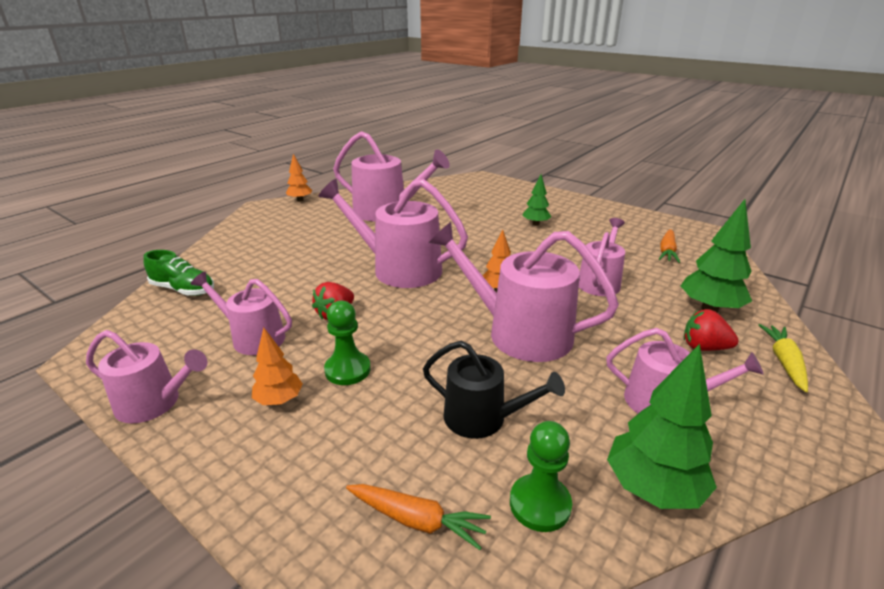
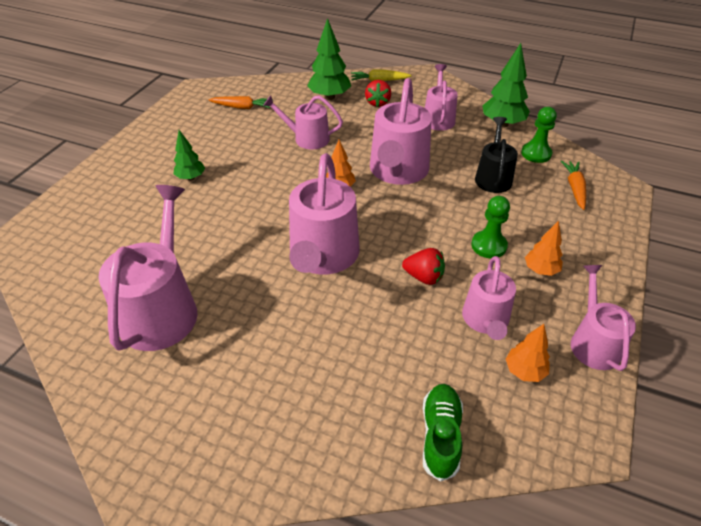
camera: 105 degrees left, 15 degrees up
orange tree [286,154,312,202] -> orange tree moved to [506,324,550,382]

